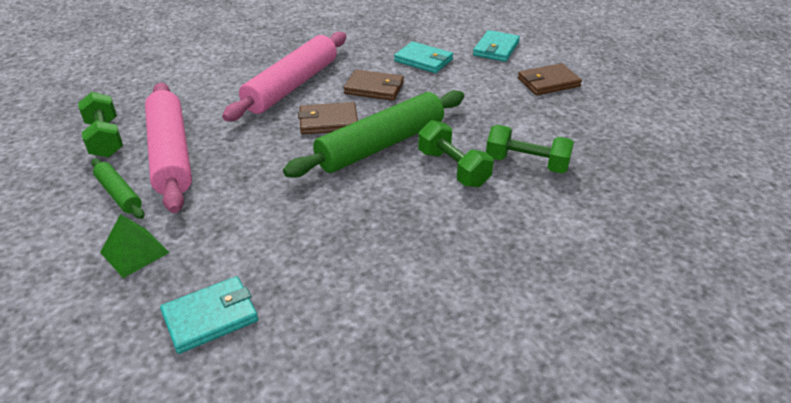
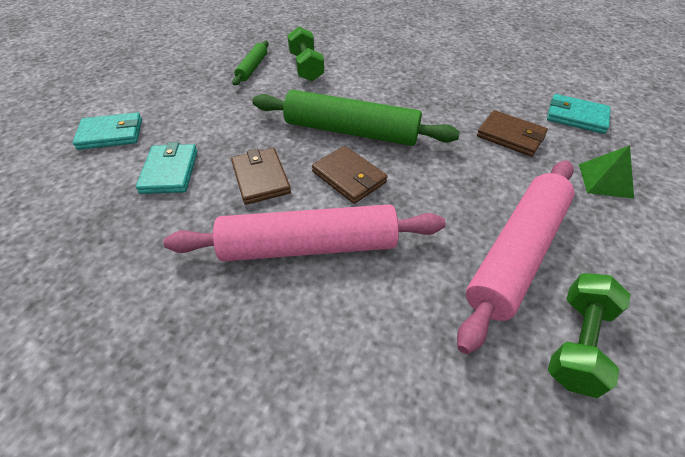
camera: 125 degrees left, 10 degrees up
green rolling pin [92,158,144,219] -> green rolling pin moved to [232,41,269,85]
green dumbbell [418,120,494,188] -> none
brown wallet [518,63,582,95] -> brown wallet moved to [477,110,548,157]

